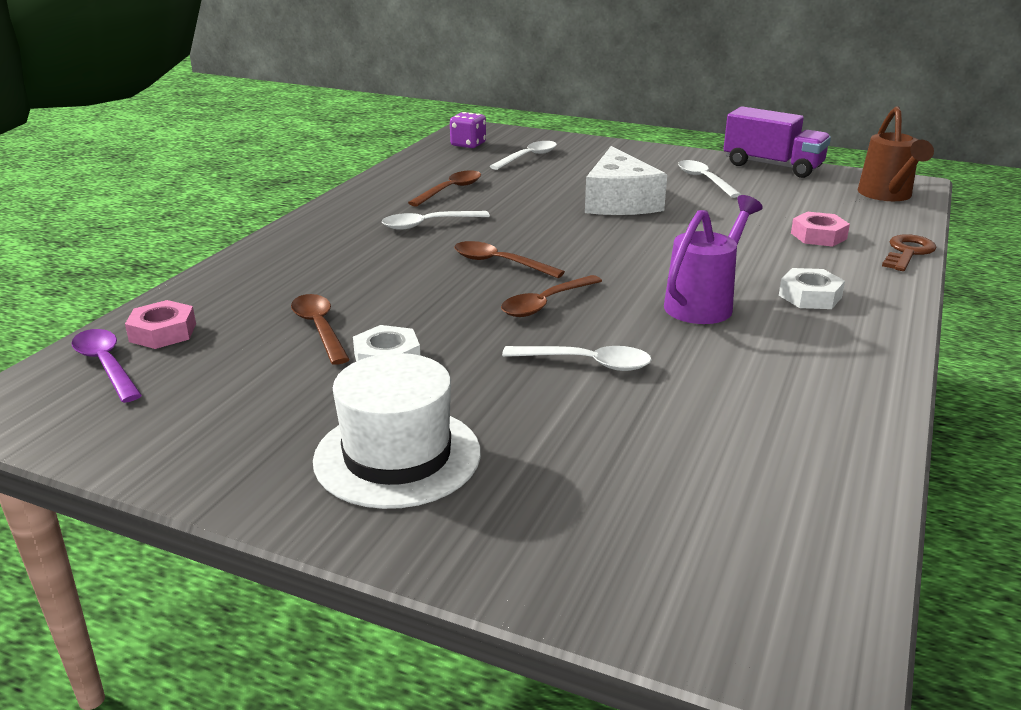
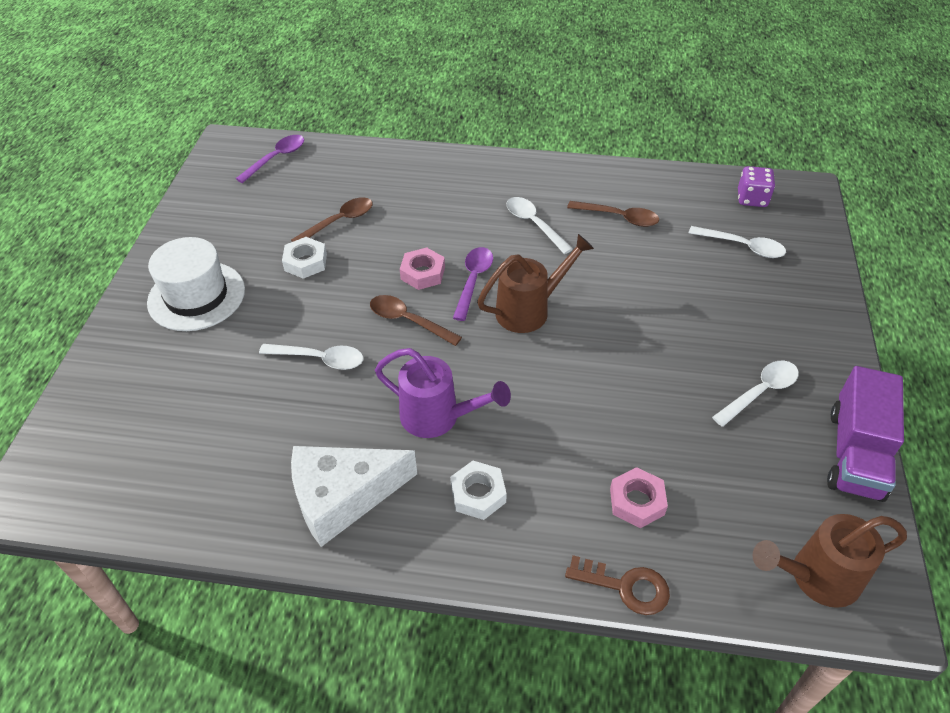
camera: 75 degrees right, 20 degrees up
pink nut [125,300,196,349] -> pink nut moved to [400,247,445,290]
brown spoon [454,241,565,278] -> purple spoon [453,247,493,321]
white spoon [502,346,652,371] -> white spoon turned 75 degrees counterclockwise [259,344,363,370]
white cheese [585,146,667,215] -> white cheese moved to [291,446,417,547]
none -> brown watering can [477,234,594,333]

